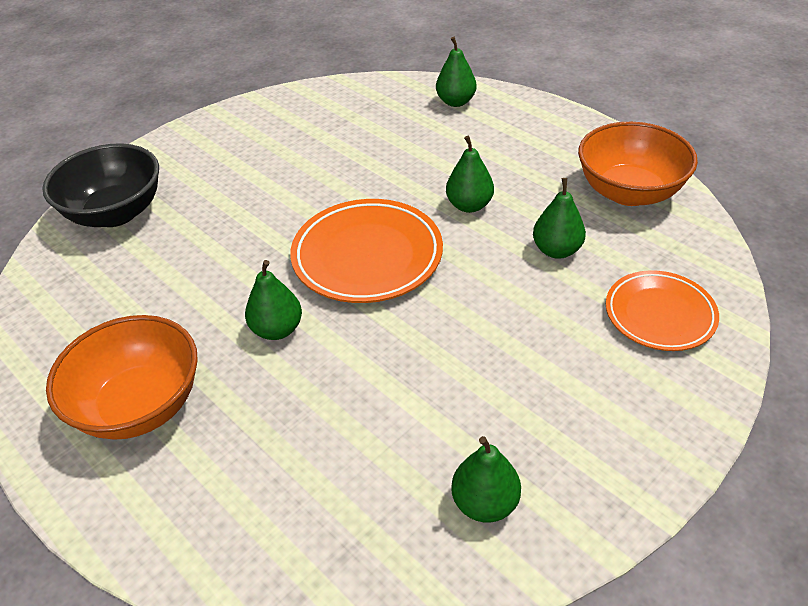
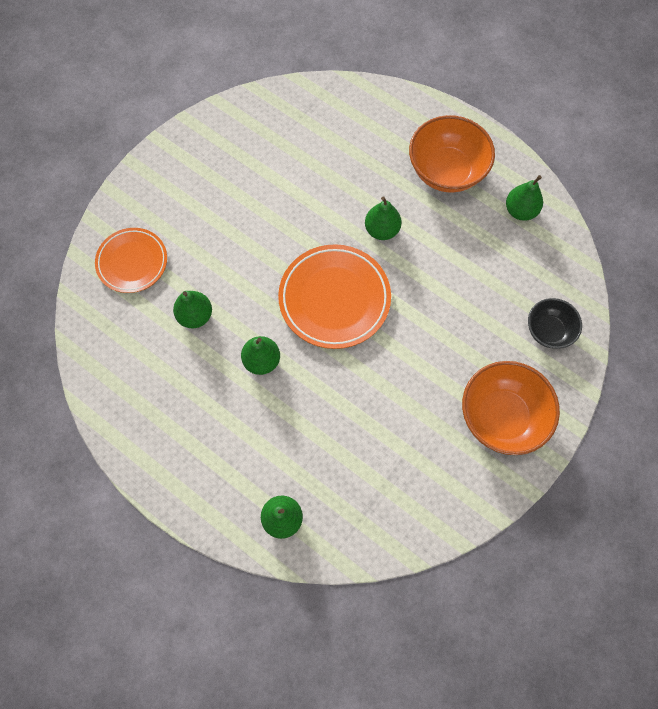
camera: 170 degrees right, 25 degrees up
black bowl [42,143,159,227] -> black bowl [528,298,582,349], size x0.59
green pear [451,436,521,523] -> green pear moved to [506,175,543,221]
orange bowl [578,122,698,206] -> orange bowl moved to [462,361,560,455]

